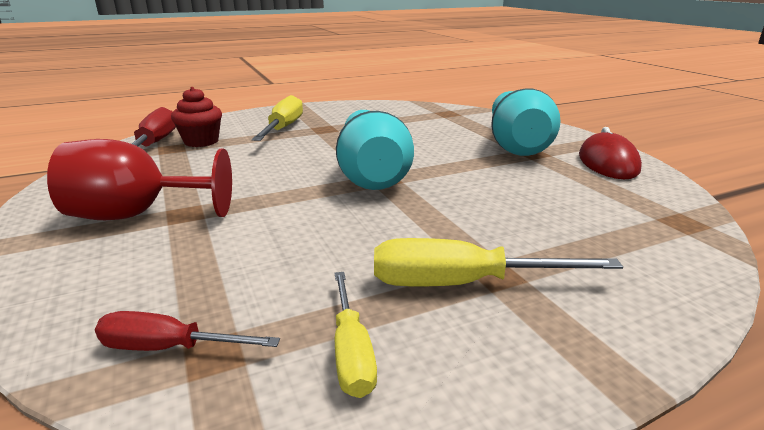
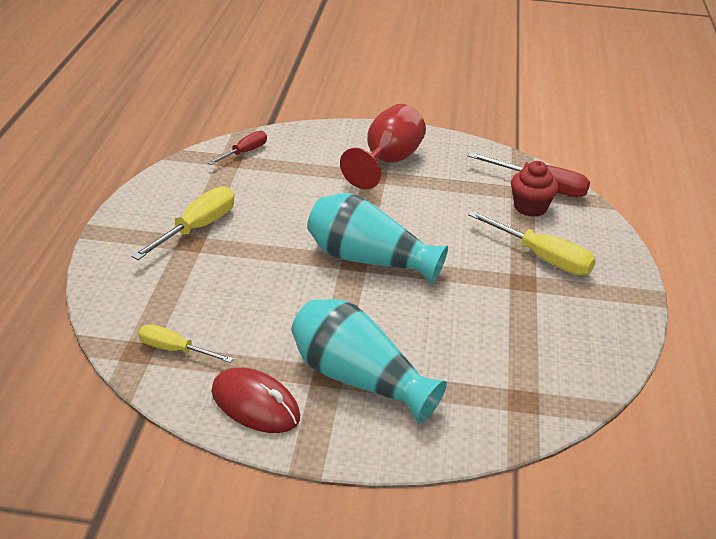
camera: 120 degrees right, 10 degrees up
yellow screwdriver [335,272,377,398] -> yellow screwdriver moved to [139,324,234,363]

